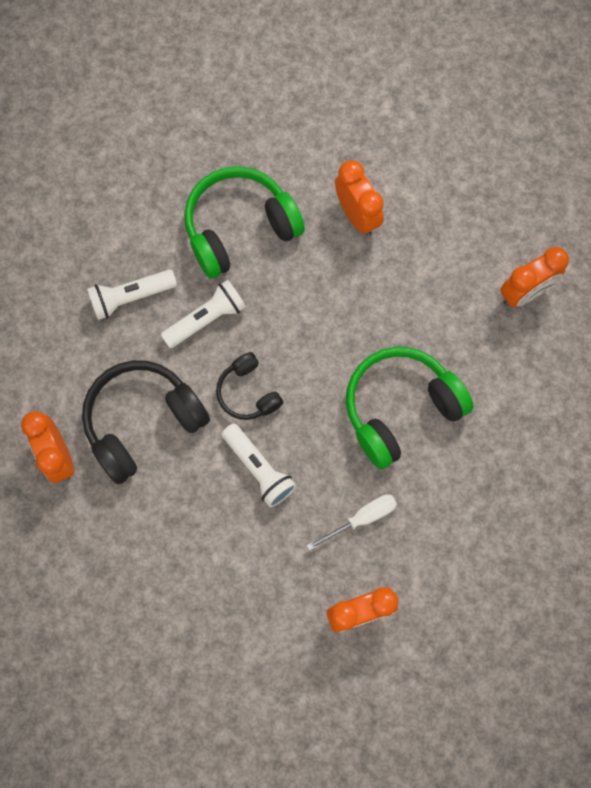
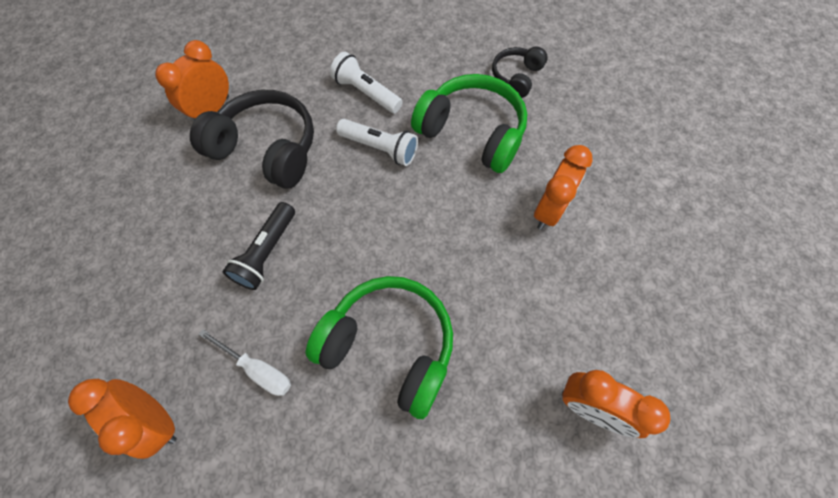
camera: 60 degrees right, 10 degrees down
black headphones [216,352,283,420] -> black headphones moved to [492,47,548,98]
white flashlight [222,424,296,507] -> black flashlight [223,202,295,290]

